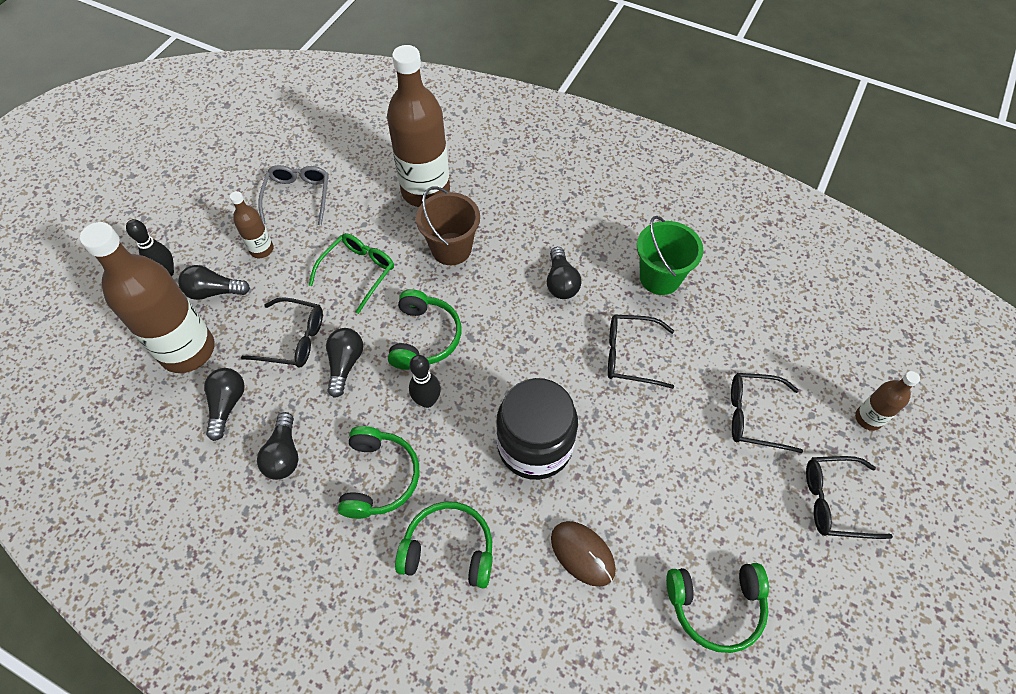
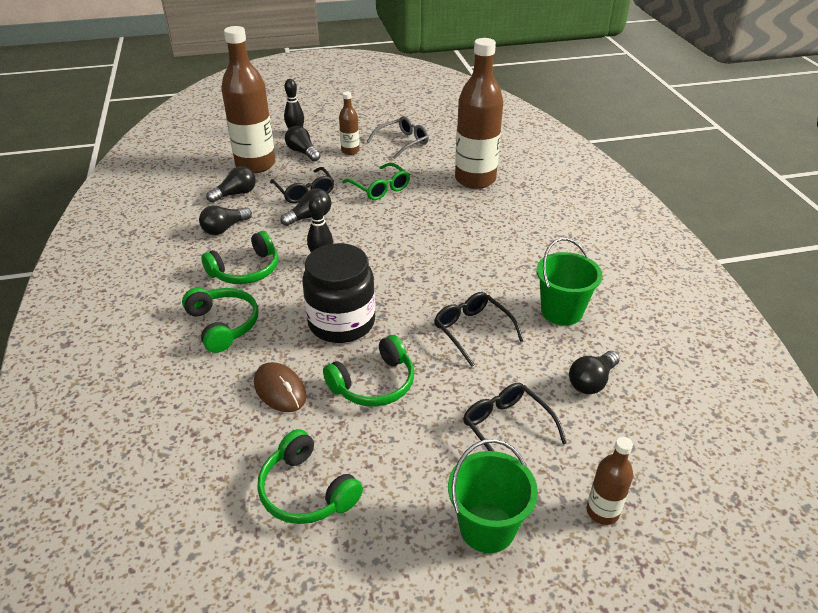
camera: 50 degrees right, 20 degrees down
green glasses [309,233,394,314] -> green glasses turned 60 degrees clockwise [342,163,410,200]
green headphones [388,289,461,370] -> green headphones moved to [323,335,414,407]
brown bucket [416,186,480,265] -> none
black light bulb [547,247,582,299] -> black light bulb moved to [569,351,620,394]
brown mouse [551,521,616,587] -> brown mouse turned 45 degrees counterclockwise [254,362,307,412]
black glasses [806,456,893,539] -> green bucket [448,439,538,553]

